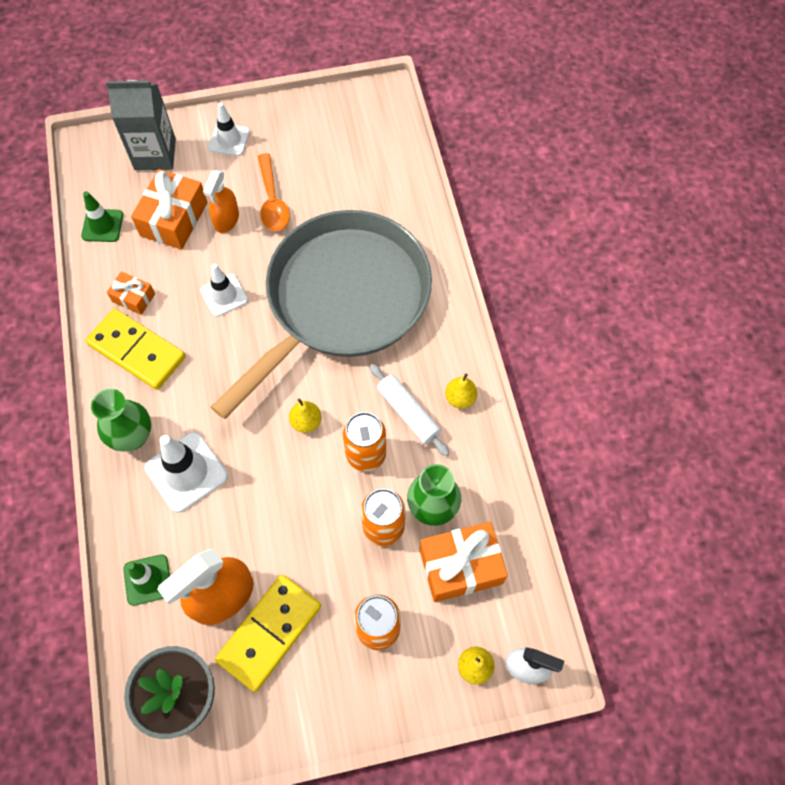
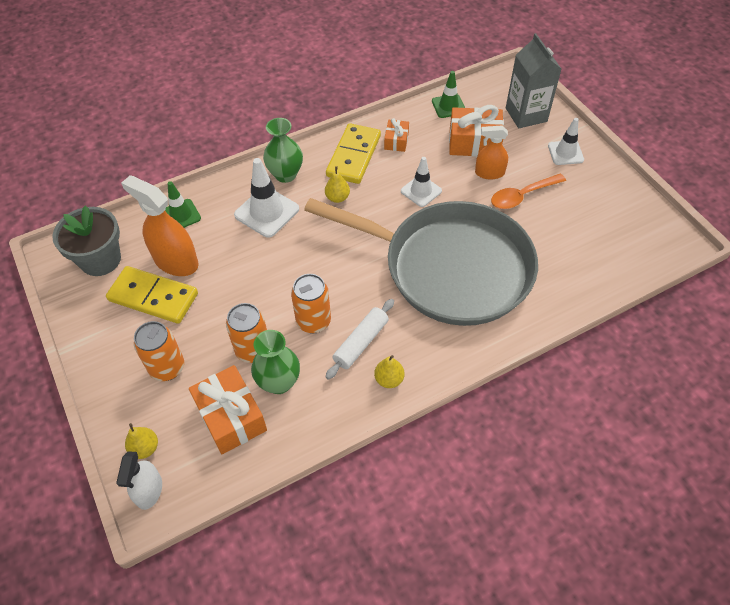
camera: 75 degrees right, 10 degrees down
yellow pear [289,399,322,433] -> yellow pear moved to [325,166,350,203]

